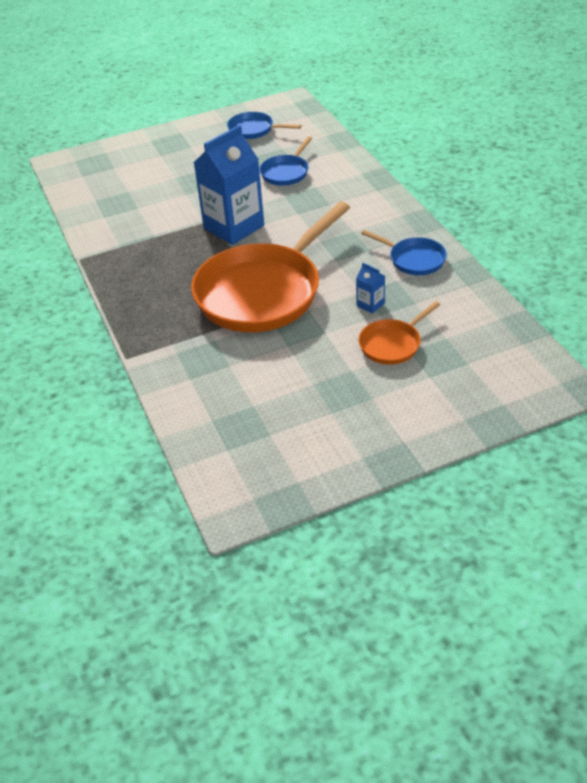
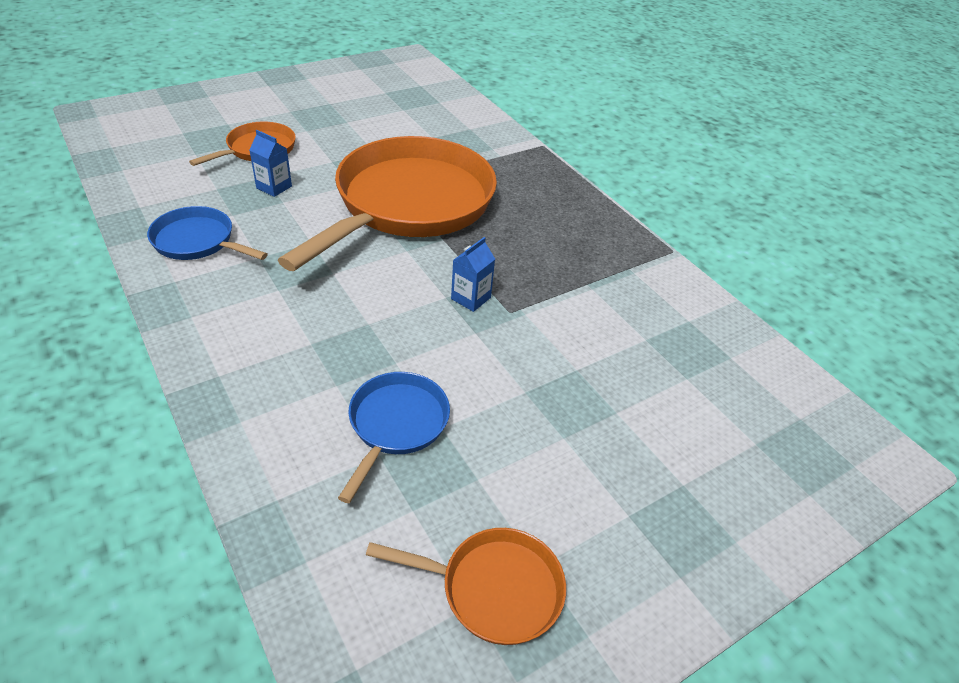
camera: 165 degrees right, 0 degrees up
blue carton [194,125,264,245] -> blue carton [451,237,495,312], size x0.41
blue pan [227,112,301,139] -> orange pan [366,528,566,645]

